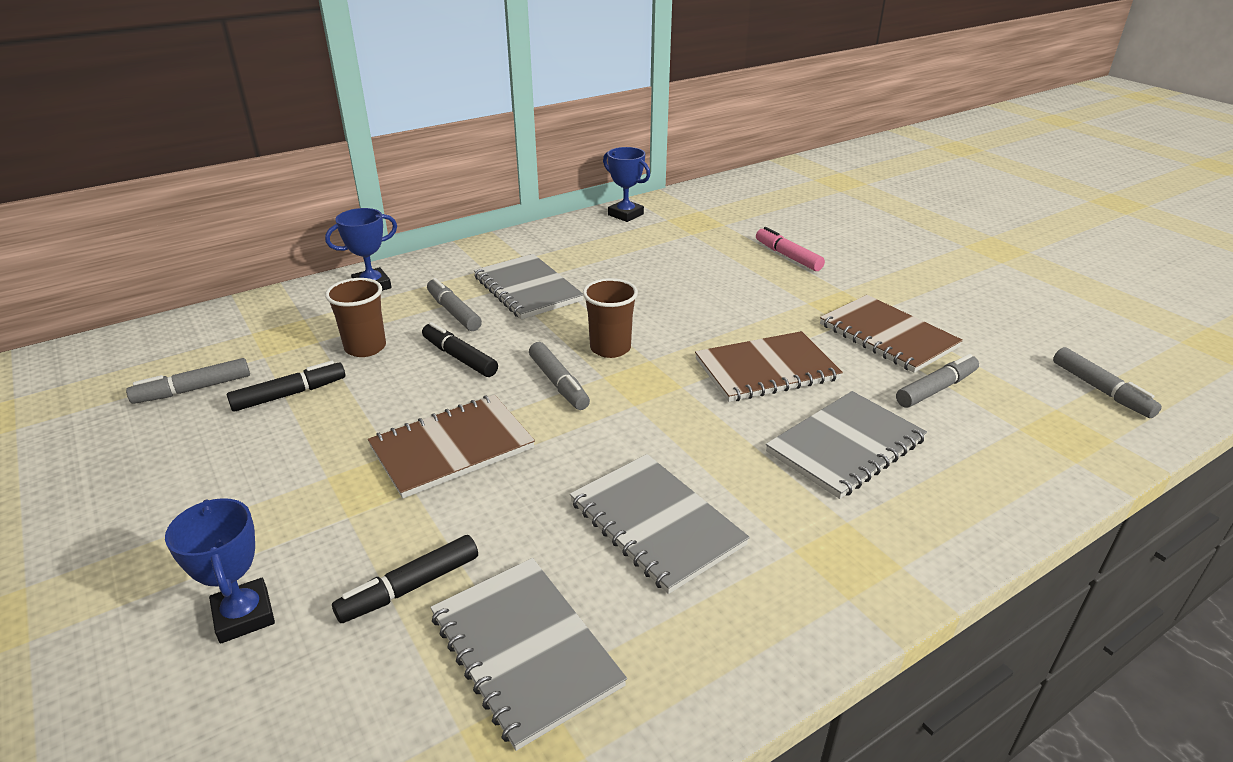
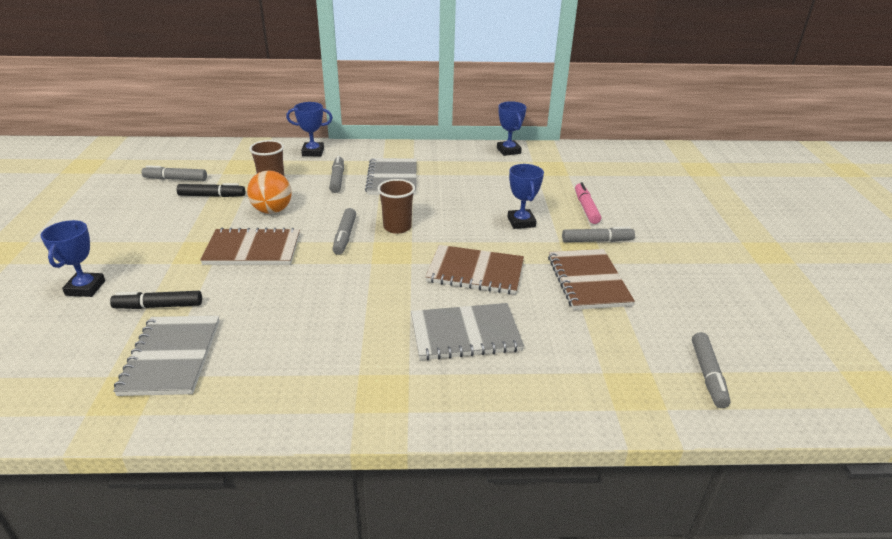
camera: 30 degrees right, 0 degrees up
black marker [422,322,498,377] -> none
grey notebook [570,454,750,594] -> none
grey marker [896,354,979,408] -> grey marker moved to [562,227,635,242]
none -> orange ball [247,171,292,214]
none -> blue trophy [508,164,544,229]

